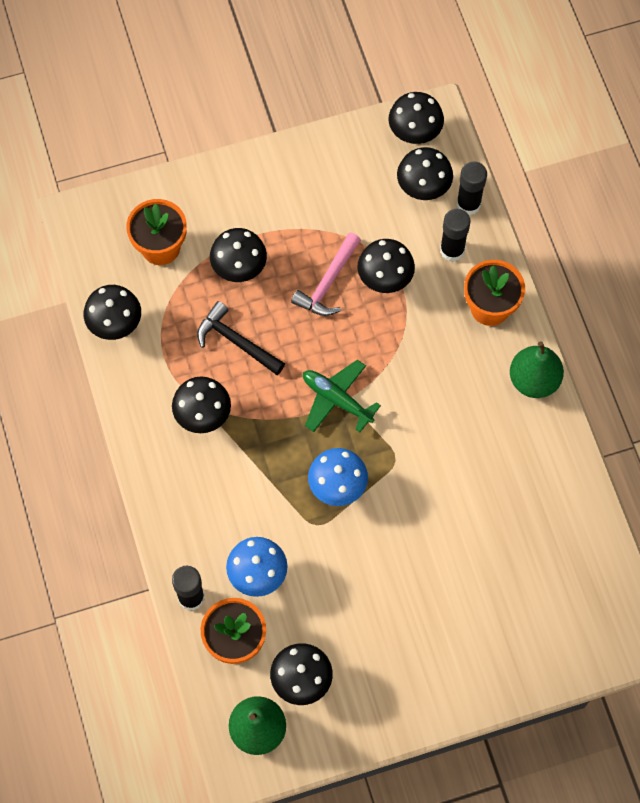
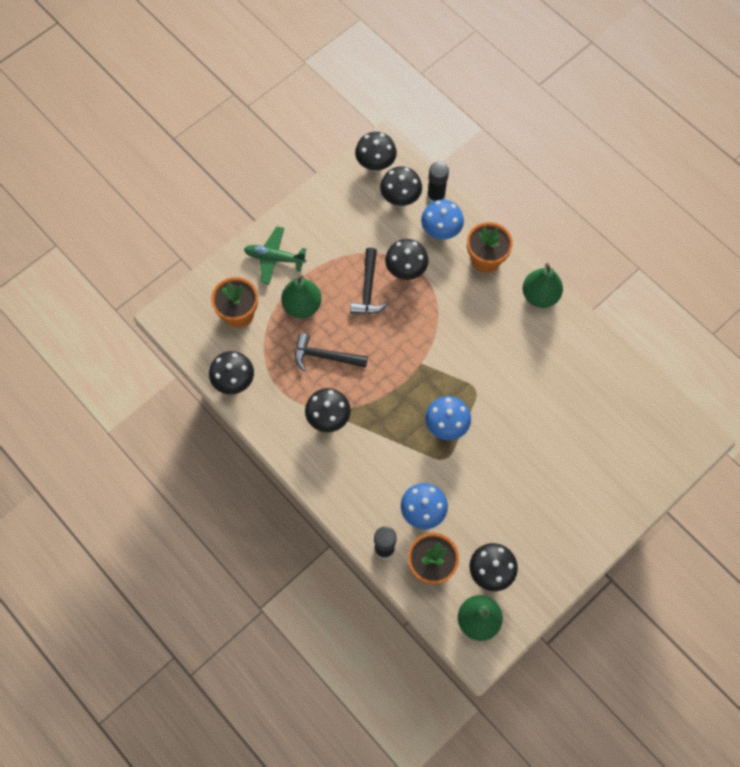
camera: 25 degrees left, 0 degrees up
black mushroom [210,228,267,282] -> green pear [281,275,321,318]
pink hammer [291,232,361,316] -> black hammer [350,248,388,314]
green plane [303,360,381,432] -> green plane moved to [244,227,306,284]
black glue stick [440,209,471,262] -> blue mushroom [421,199,464,240]

